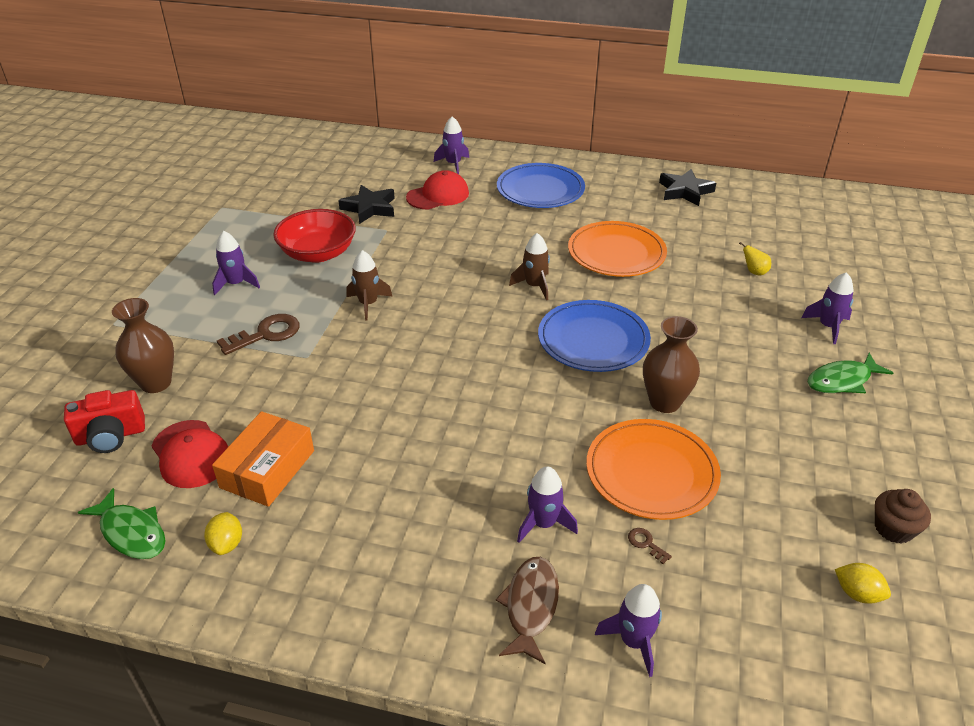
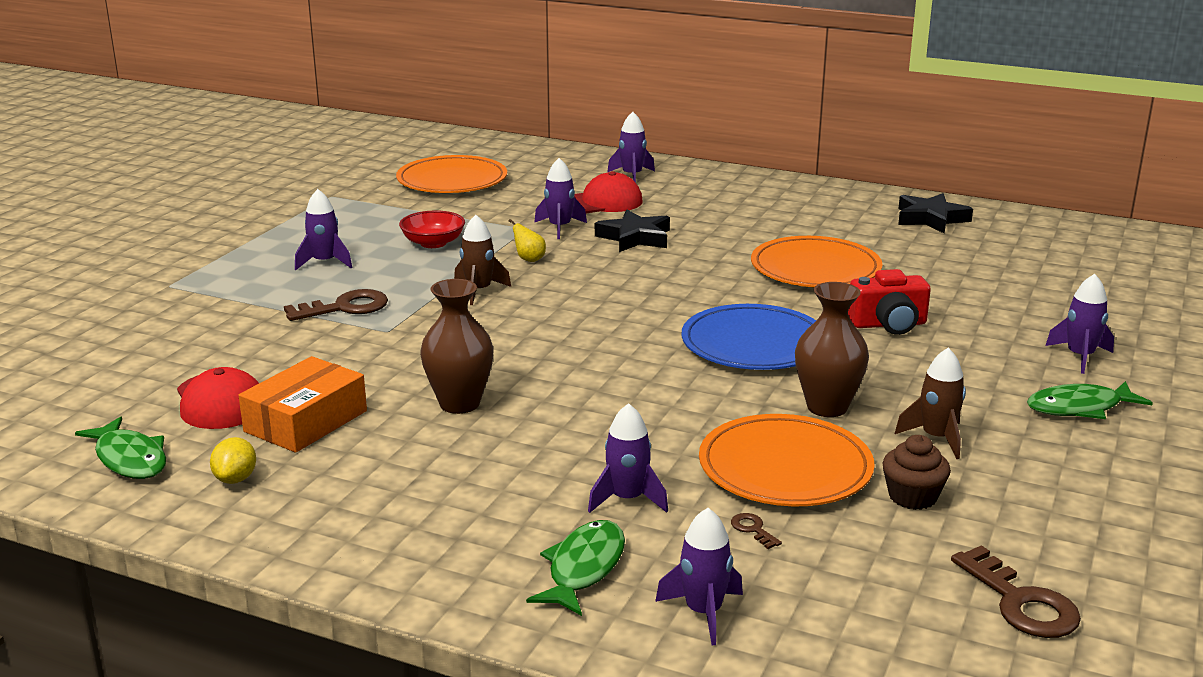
camera: 10 degrees right, 15 degrees down
red camera [64,390,145,453] -> red camera moved to [848,269,931,335]
brown vase [112,298,174,393] -> brown vase moved to [420,279,494,414]
red bowl [273,209,356,263] -> red bowl [399,210,465,248], size x0.65
black star [338,185,395,224] -> black star moved to [595,210,670,252]
brown fish [496,557,559,664] -> green fish [526,520,625,616]
blue plate [497,163,585,208] -> none
brown rocket [509,233,550,300] -> brown rocket moved to [895,348,966,459]
yellow pear [739,242,771,275] -> yellow pear moved to [509,219,546,262]
yellow lemon [835,563,891,604] -> brown key [951,545,1081,638]
brown cupcake [875,489,931,544] -> brown cupcake moved to [883,435,951,510]
none -> orange plate [396,155,507,193]
none -> purple rocket [534,158,587,239]

